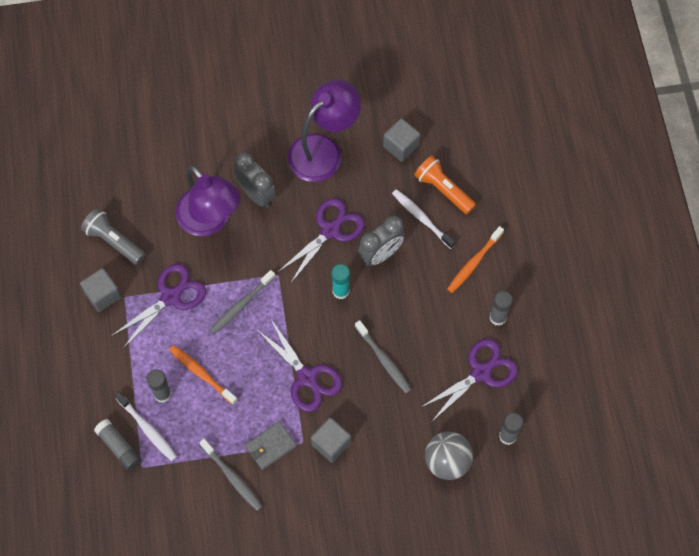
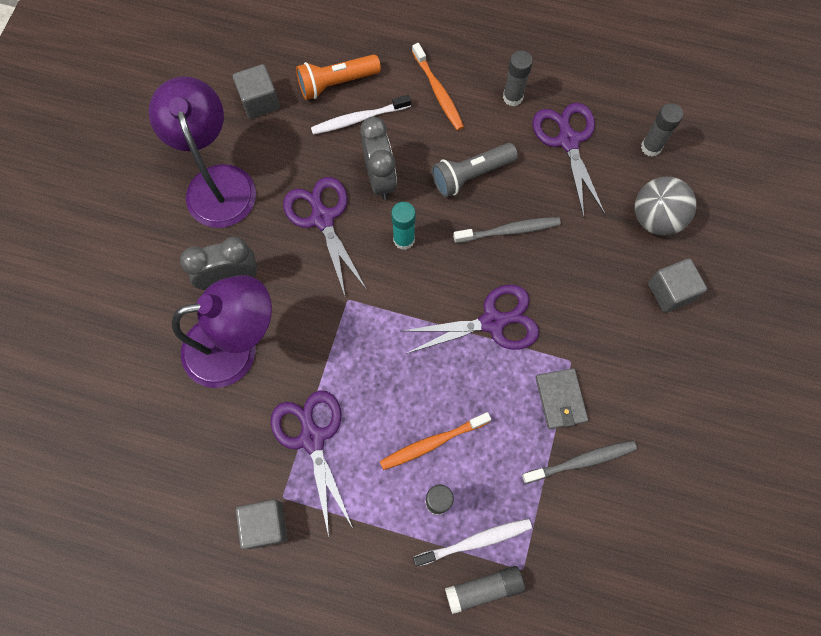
camera: 65 degrees left, 5 degrees up
grey flashlight [81,208,145,265] -> grey flashlight moved to [432,143,518,197]
grey toothbrush [210,270,275,334] -> none
grey cube [311,417,351,463] -> grey cube moved to [648,258,707,313]

